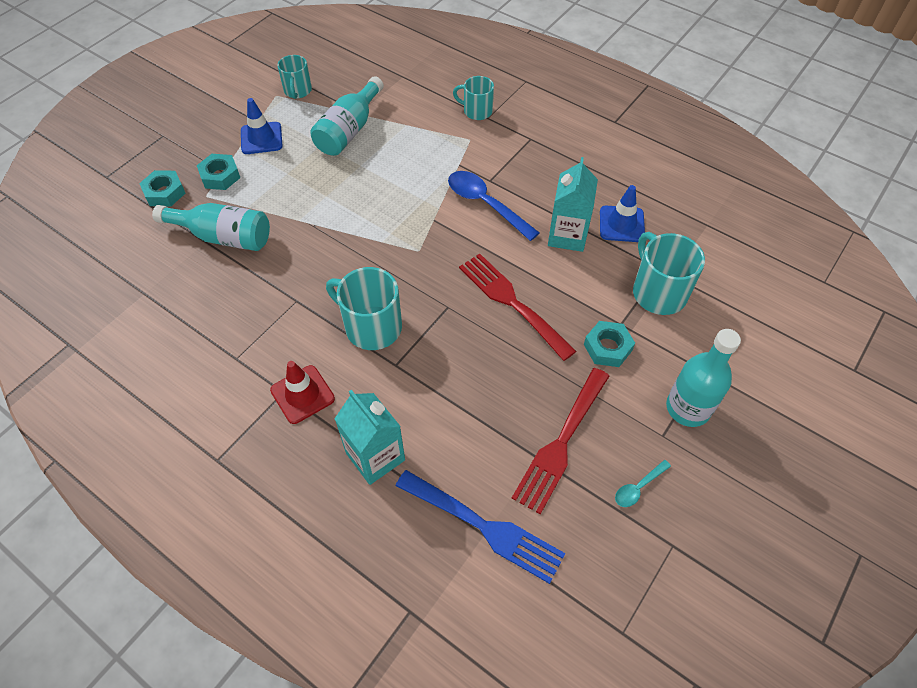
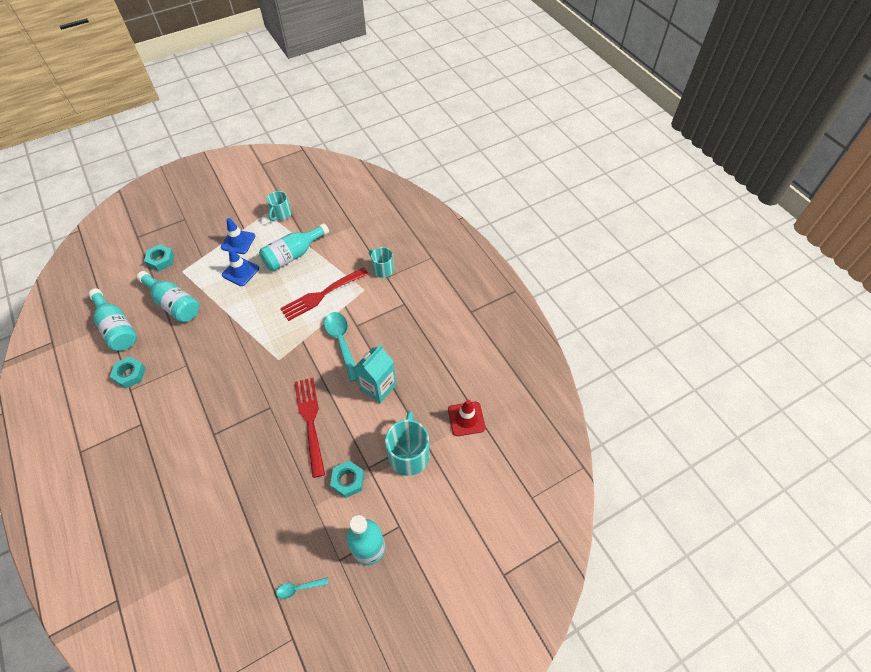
camera: 25 degrees right, 0 degrees up
turquoise nut [197,154,240,190] -> turquoise nut moved to [110,356,146,389]
red traffic cone [270,361,335,424] -> red traffic cone moved to [448,400,486,436]
turquoise mug [326,267,402,350] -> none
turquoise carton [335,390,405,485] -> none
blue fork [396,470,565,584] -> none
blue spoon [448,171,540,241] -> turquoise spoon [324,312,358,382]
red fork [512,368,609,514] -> red fork moved to [280,267,368,321]
blue traffic cone [600,185,645,242] -> blue traffic cone moved to [222,248,259,286]
none -> turquoise bottle [88,288,137,351]

